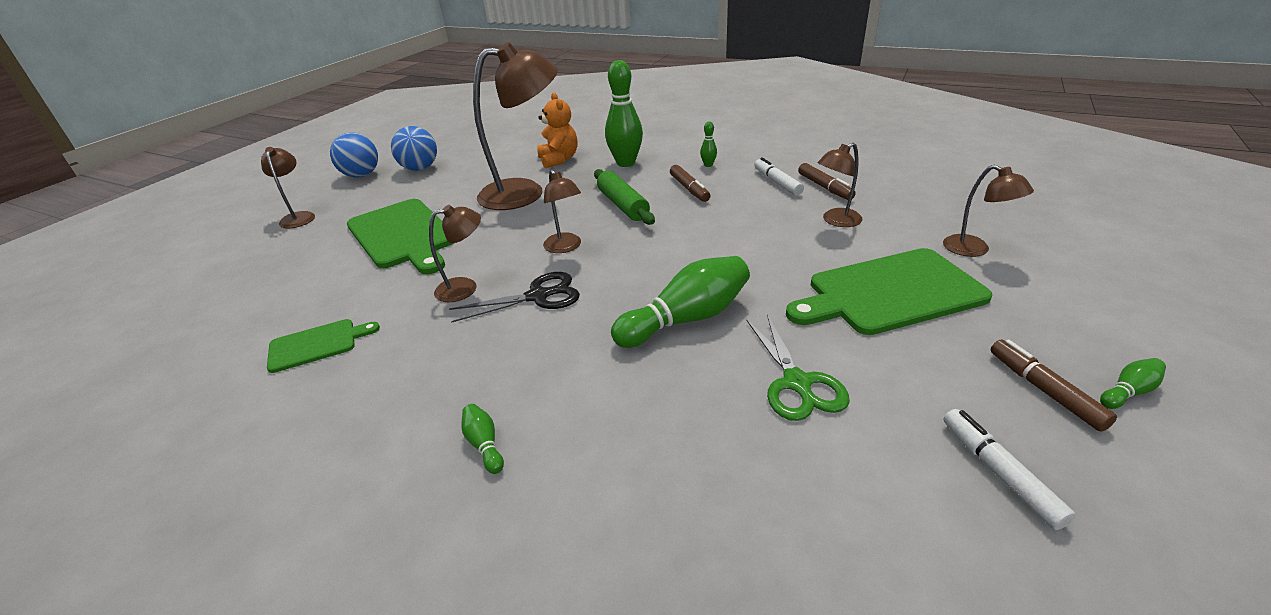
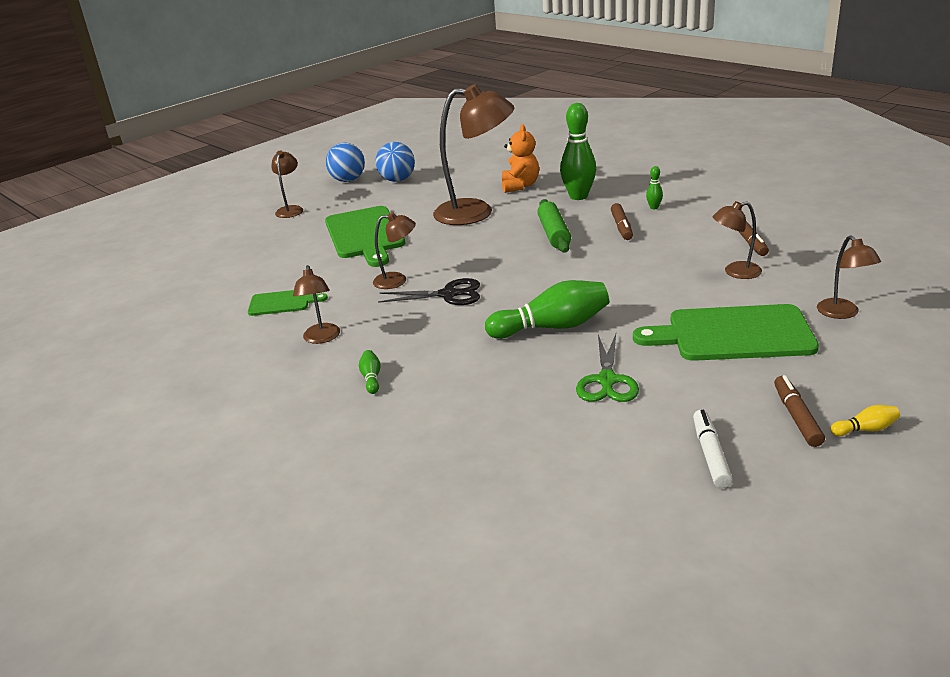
camera: 20 degrees right, 5 degrees down
brown lamp [543,169,581,253] -> brown lamp moved to [293,265,340,344]
white marker [754,157,804,196] -> none
green bowling pin [1100,358,1166,409] -> yellow bowling pin [830,405,900,436]

